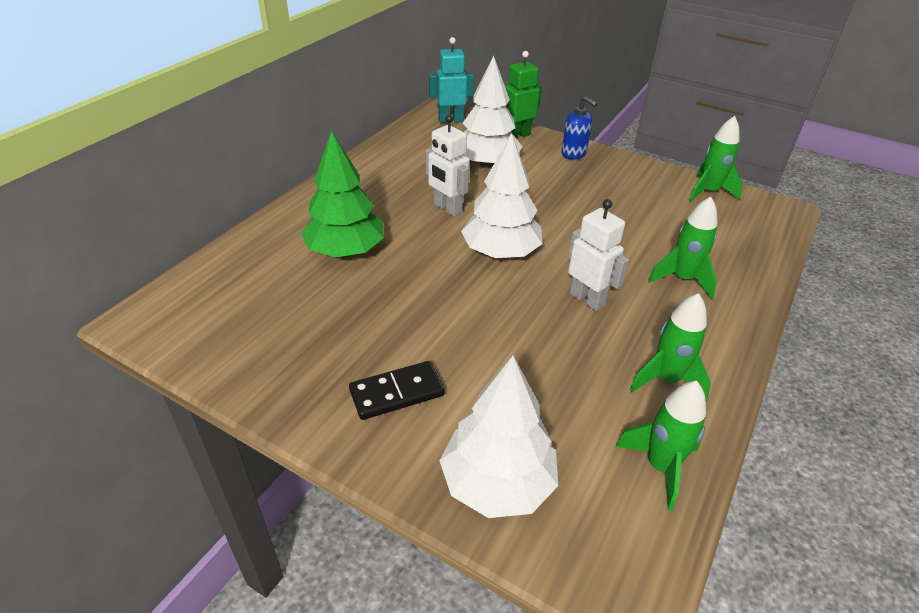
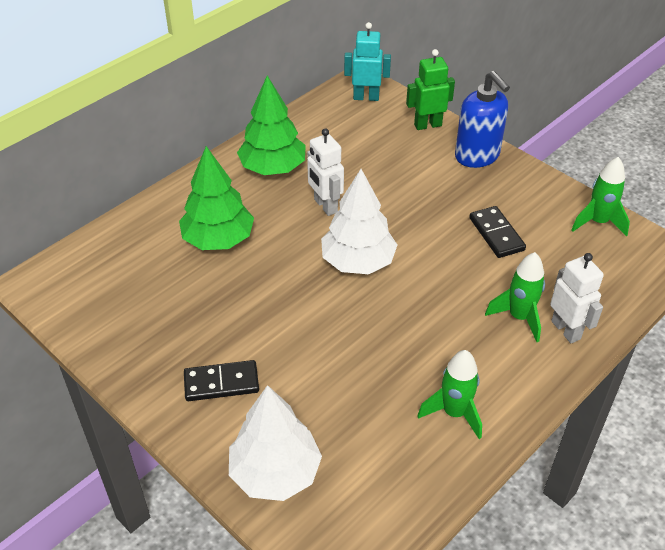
camera: 15 degrees right, 5 degrees up
white tree [463,56,522,168] -> none
blue soap dispenser [561,96,597,159] -> blue soap dispenser [455,71,510,168], size x1.61
white robot [568,199,629,311] -> white robot moved to [550,253,604,343]
green rocket [615,381,706,511] -> none
none -> green tree [237,76,306,175]
none -> black domino [469,206,526,258]

